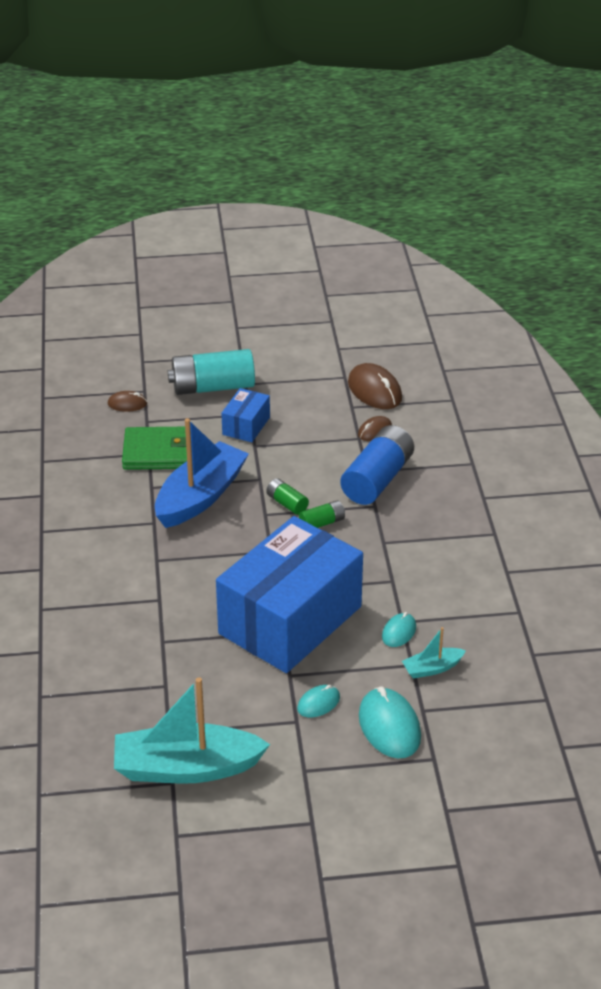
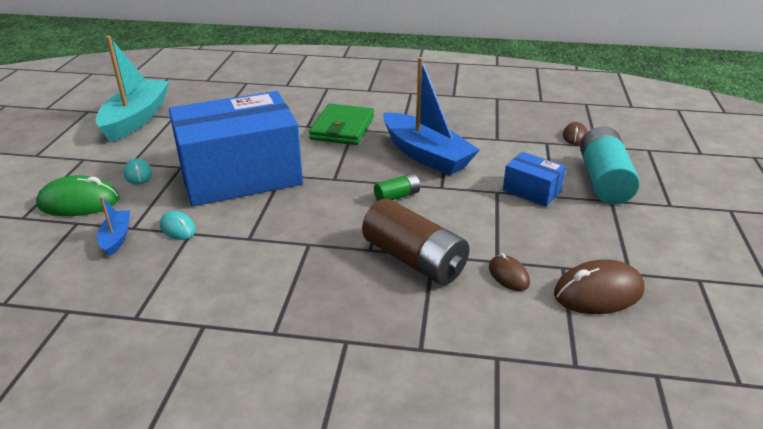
camera: 105 degrees right, 5 degrees down
green wallet [122,427,187,470] -> green wallet moved to [309,104,374,145]
blue box [216,516,363,673] -> blue box turned 75 degrees counterclockwise [169,91,303,206]
green battery [299,500,345,528] -> none
blue battery [340,425,414,505] -> brown battery [362,199,470,285]
turquoise mouse [359,687,421,759] -> green mouse [36,175,119,216]
turquoise boat [402,627,466,679] -> blue boat [97,196,130,257]

